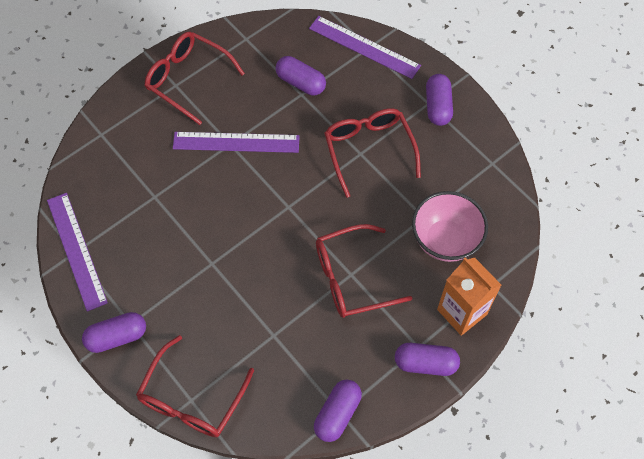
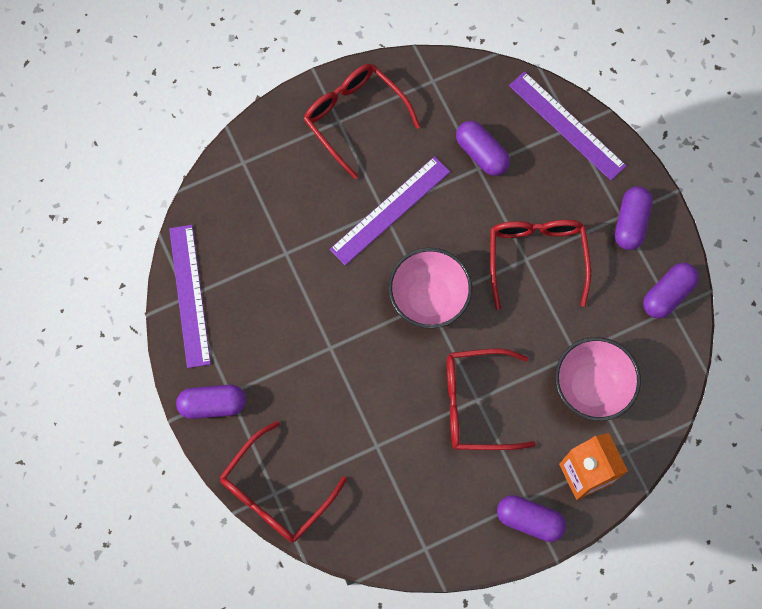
camera: 15 degrees right, 10 degrees up
purple ruler [173,132,300,153] -> purple ruler turned 60 degrees counterclockwise [330,156,450,265]
purple capsule [314,380,362,442] -> purple capsule moved to [643,263,699,319]
none -> pink bowl [388,248,472,328]

